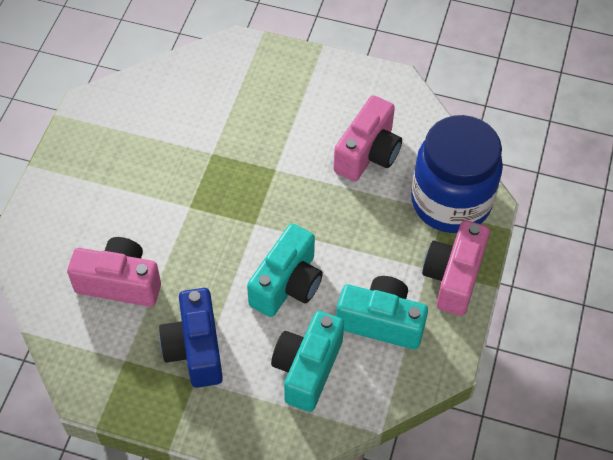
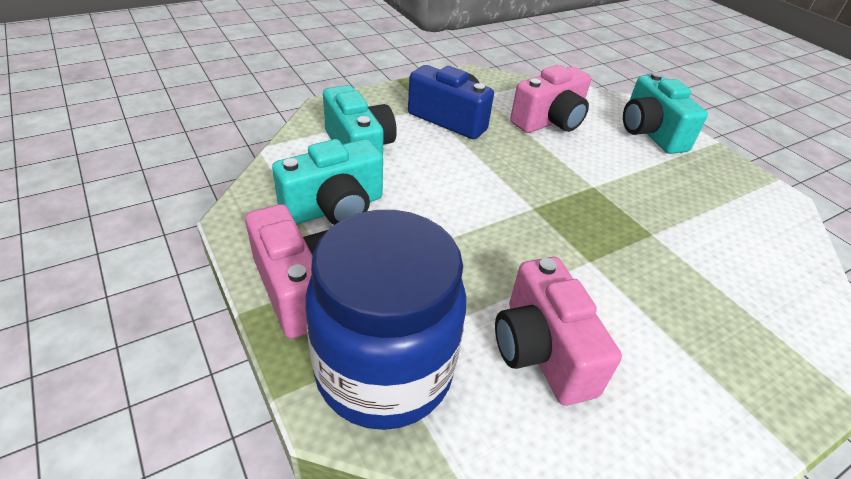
camera: 130 degrees right, 15 degrees down
turquoise camera [247,224,323,317] -> turquoise camera moved to [623,72,708,154]

